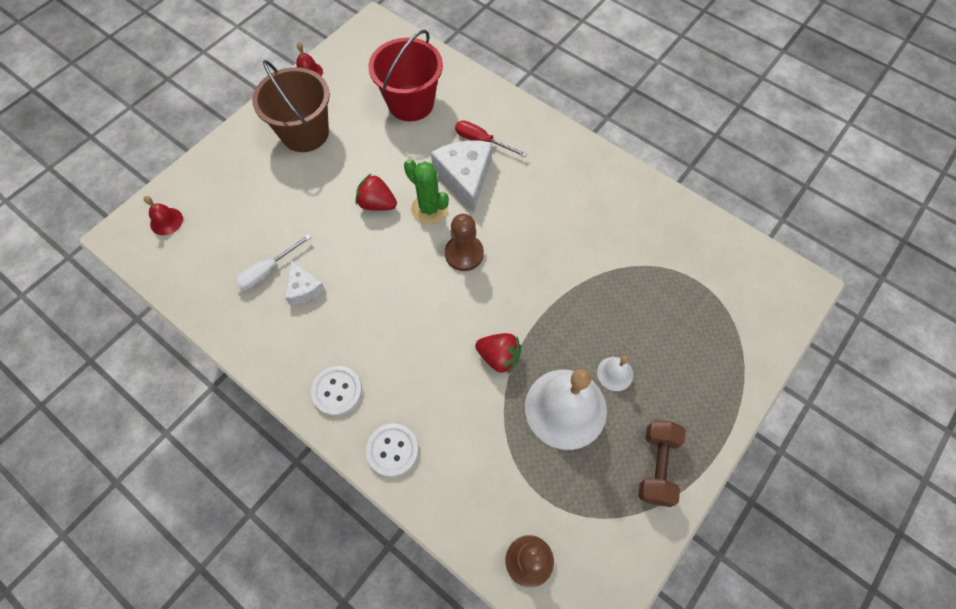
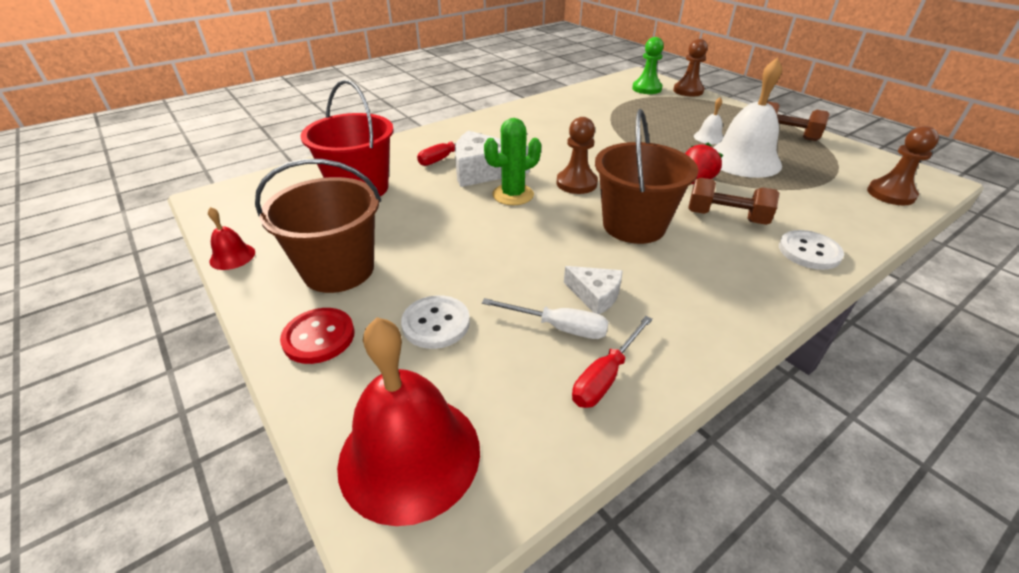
camera: 75 degrees left, 25 degrees down
red bell [144,196,183,235] -> red bell [337,317,480,526], size x2.22
white screwdriver [235,234,312,290] -> white screwdriver turned 45 degrees counterclockwise [482,298,609,339]
white cheese [285,260,325,305] -> white cheese turned 45 degrees clockwise [564,266,623,314]
white button [311,366,362,416] -> white button moved to [401,295,470,349]
red strawberry [356,173,397,211] -> none
none -> red button [280,308,355,364]
none -> red screwdriver [572,316,653,408]
none -> brown bucket [595,109,698,244]
none -> green pawn [632,37,664,94]
none -> brown pawn [673,39,708,97]
none -> brown dumbbell [688,178,779,225]

